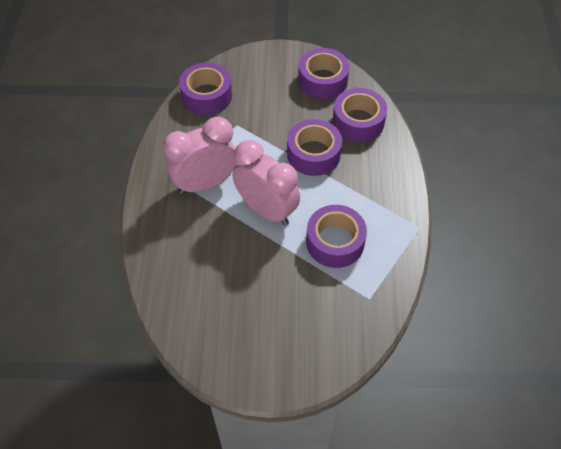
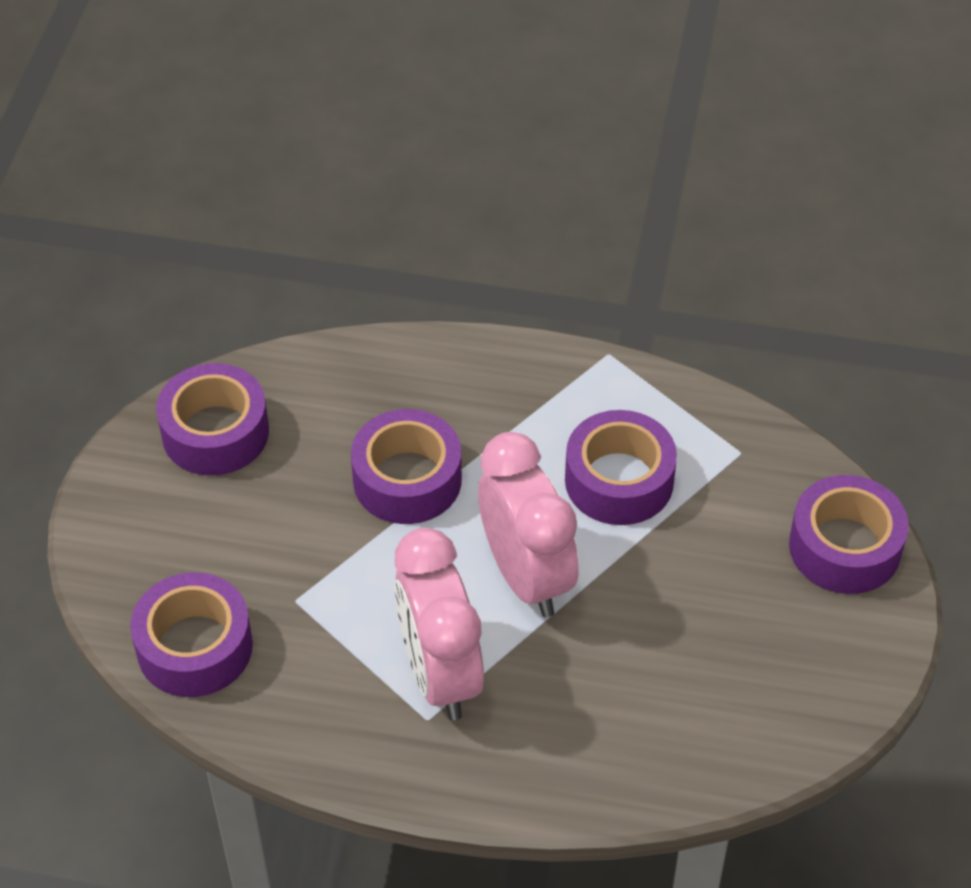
camera: 80 degrees left, 5 degrees down
pink clock [232,140,300,226] -> pink clock turned 105 degrees clockwise [478,432,579,617]
purple tape [333,88,387,142] -> purple tape moved to [789,475,909,594]

